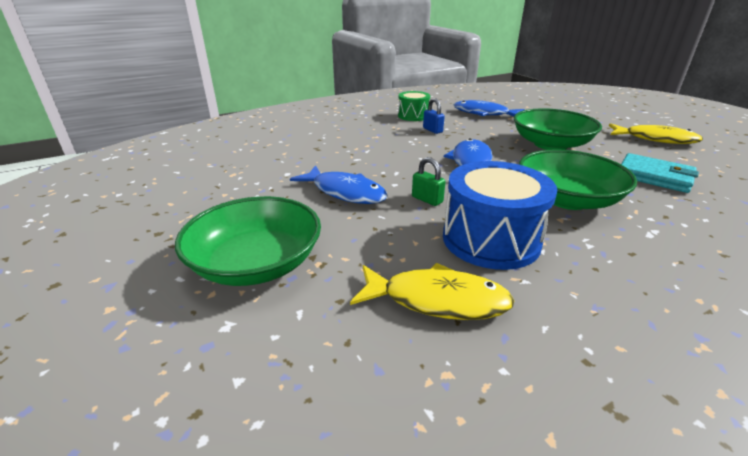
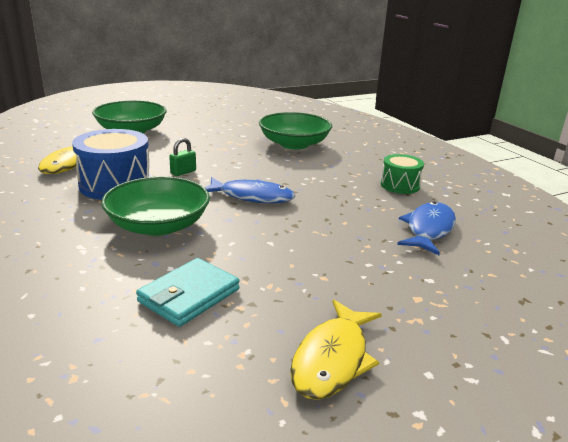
camera: 90 degrees right, 5 degrees down
blue fish [290,165,388,204] -> none
blue padlock [423,98,445,134] -> none
green bowl [514,108,602,150] -> green bowl moved to [259,112,332,149]

